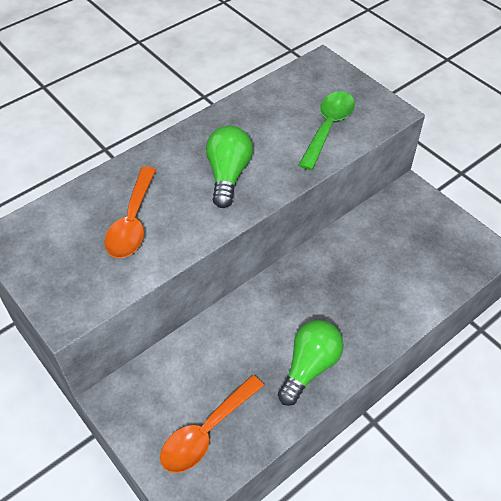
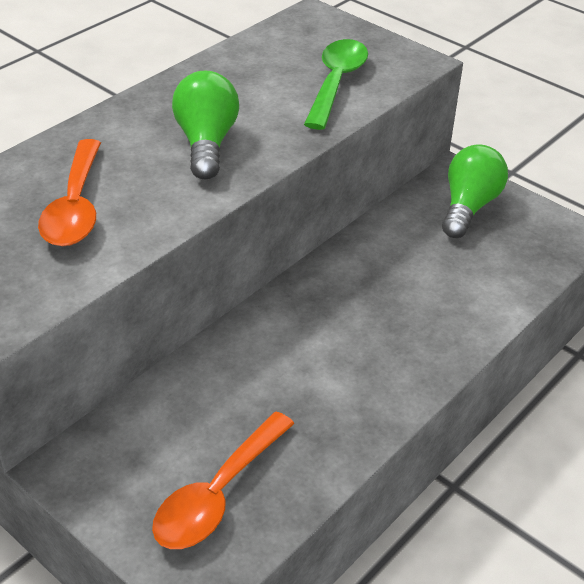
camera: 10 degrees left, 10 degrees down
green light bulb [278,320,344,406] -> green light bulb moved to [442,144,508,238]

